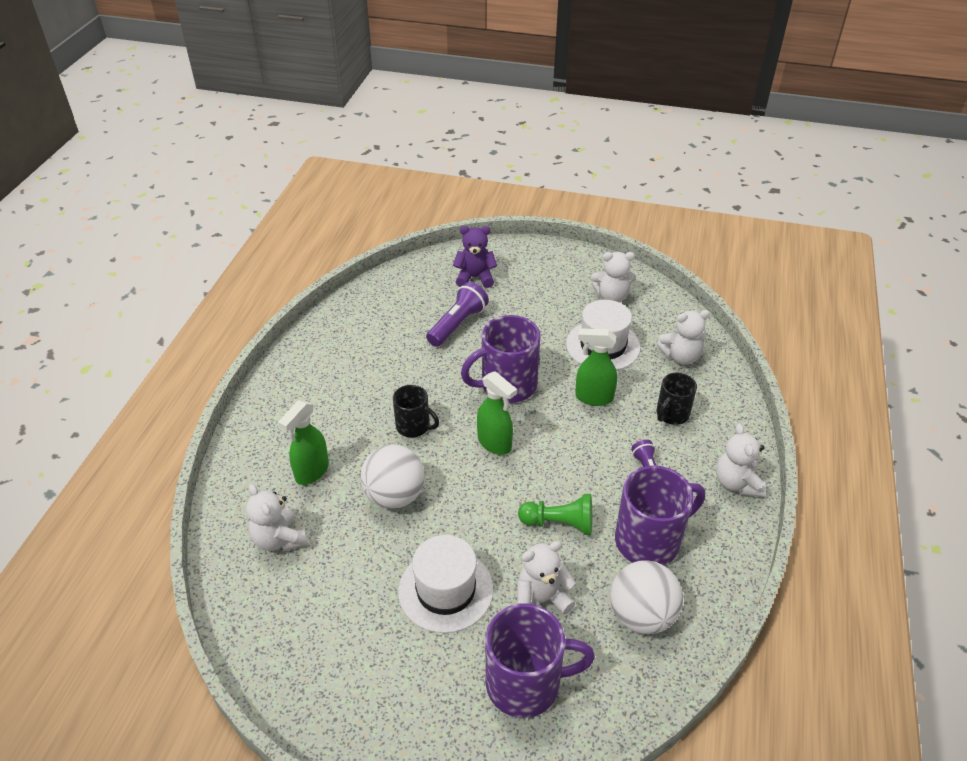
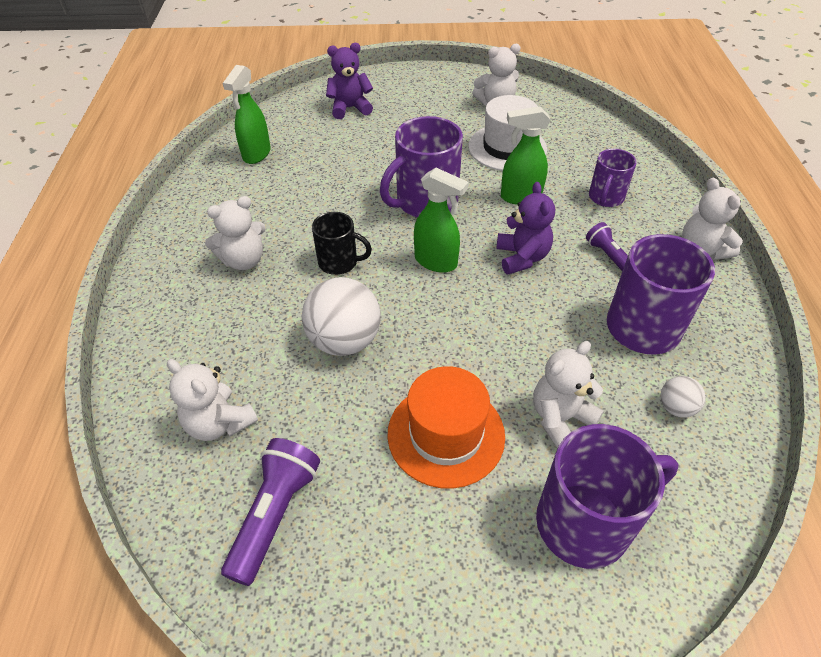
camera: 15 degrees left, 5 degrees up
green spray bottle [278,400,329,485] -> green spray bottle moved to [223,65,271,164]
white hat [398,535,494,633] -> orange hat [387,366,505,489]
purple flashlight [426,282,489,347] -> purple flashlight moved to [221,438,320,586]
green pawn [518,494,592,535] -> none
white ball [610,560,683,634] -> white ball [660,376,706,418], size x0.49
white teddy bear [657,310,710,365] -> white teddy bear moved to [205,196,265,270]
black mug [657,373,697,425] -> purple mug [589,149,637,207]
none -> purple teddy bear [496,182,555,274]

